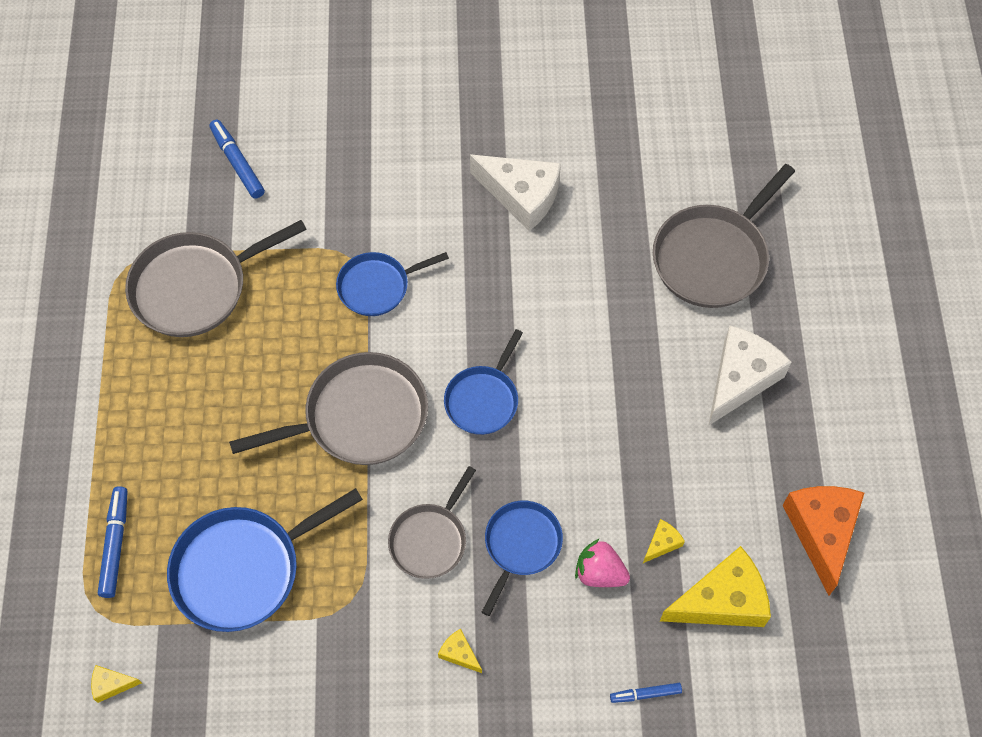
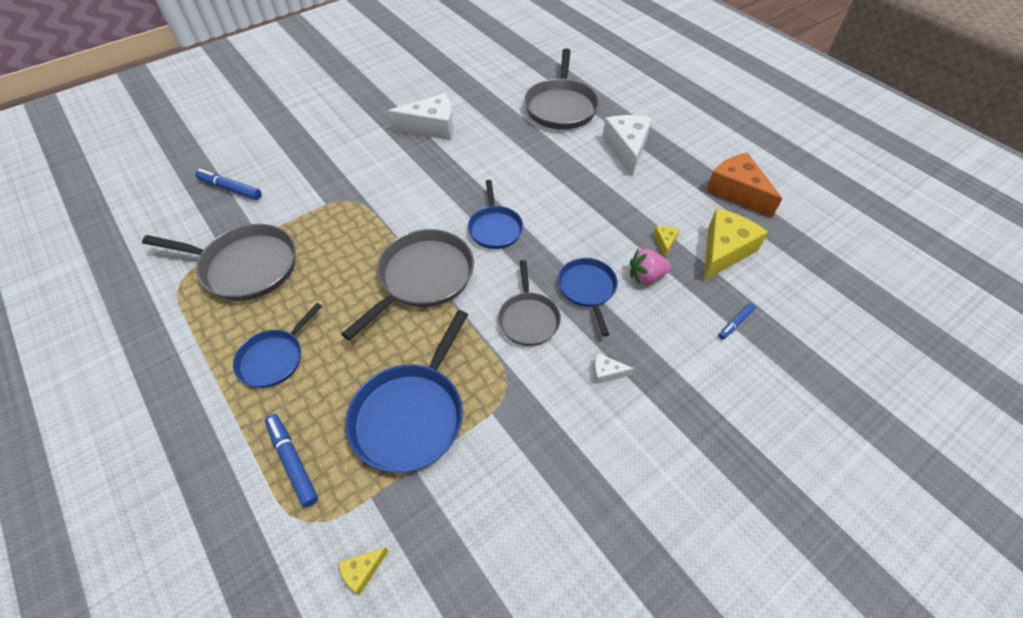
camera: 35 degrees left, 10 degrees down
grey pan [125,220,307,337] -> grey pan turned 105 degrees counterclockwise [142,224,296,301]
blue pan [336,252,449,316] -> blue pan moved to [233,303,322,388]
yellow cheese [438,629,482,673] -> white cheese [594,353,634,384]

